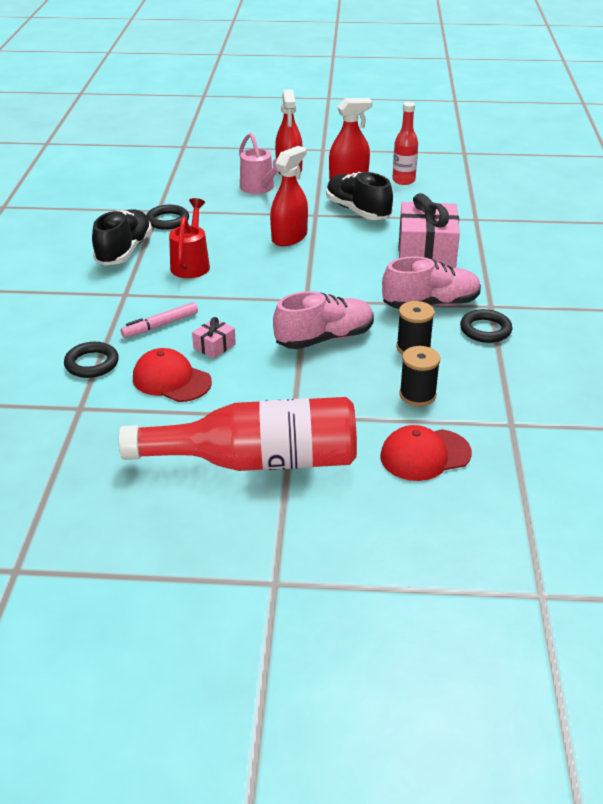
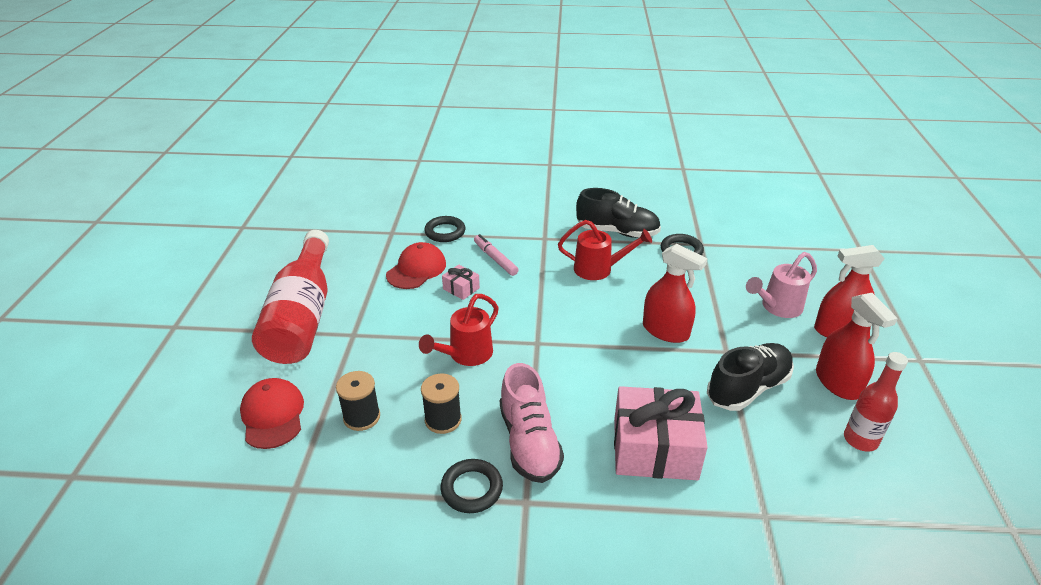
camera: 90 degrees right, 0 degrees up
pink shoe [273,291,374,349] -> red watering can [419,294,499,366]

